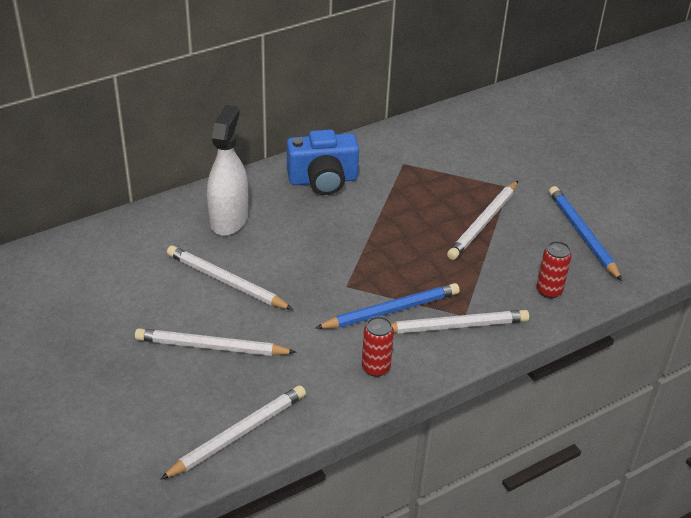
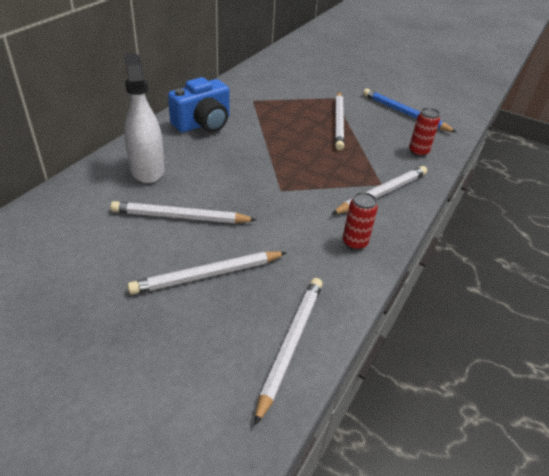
camera: 30 degrees left, 0 degrees up
blue pencil [316,283,460,329] -> none

